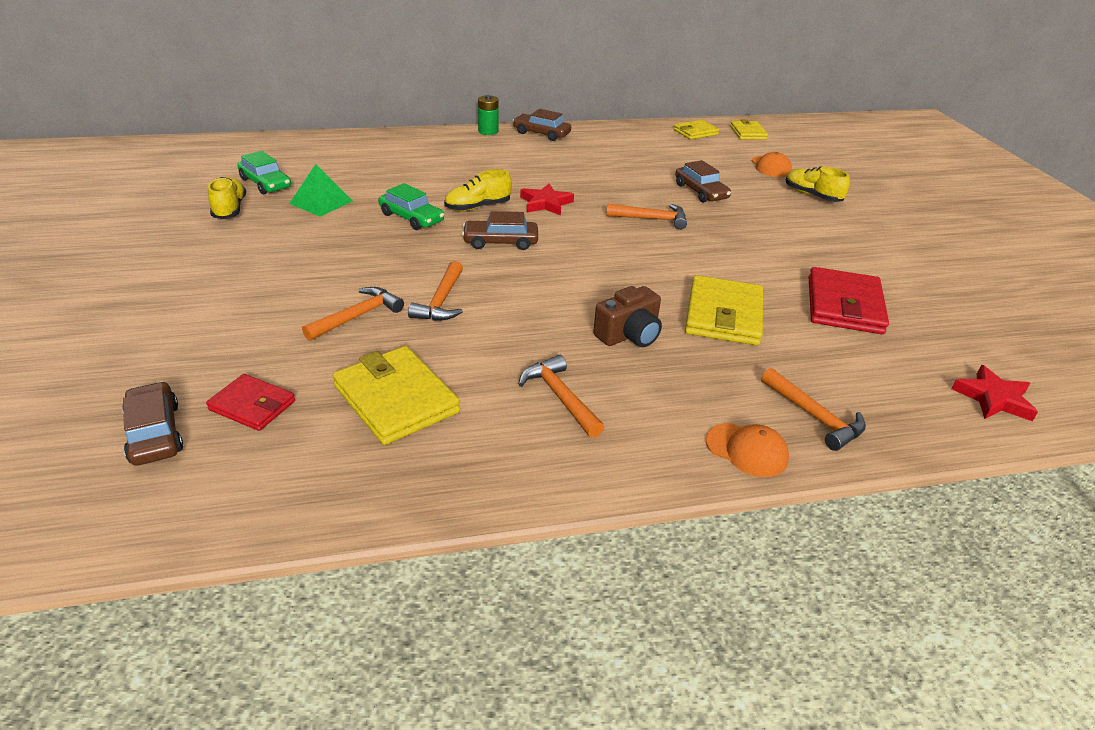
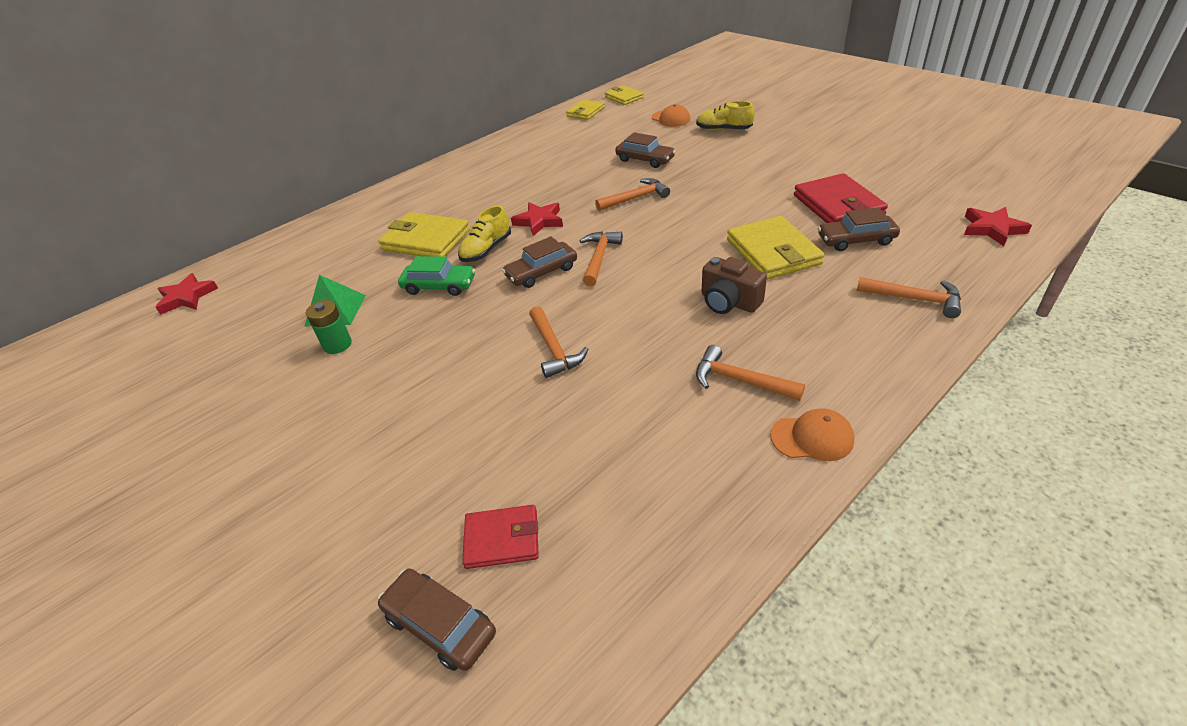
camera: 25 degrees left, 5 degrees up
yellow shoe [208,177,246,219] -> none
green car [237,151,291,194] -> none
orange hammer [302,287,404,341] -> orange hammer moved to [580,231,623,286]
yellow wallet [332,346,460,445] -> yellow wallet moved to [378,212,470,257]
green battery [478,95,499,135] -> green battery moved to [306,300,352,354]
brown car [513,109,571,141] -> brown car moved to [818,207,900,251]
brown camera [593,286,662,347] -> brown camera turned 105 degrees clockwise [702,257,767,314]
orange cap [706,423,789,477] -> orange cap moved to [770,408,855,461]
none -> red star [155,273,218,315]

